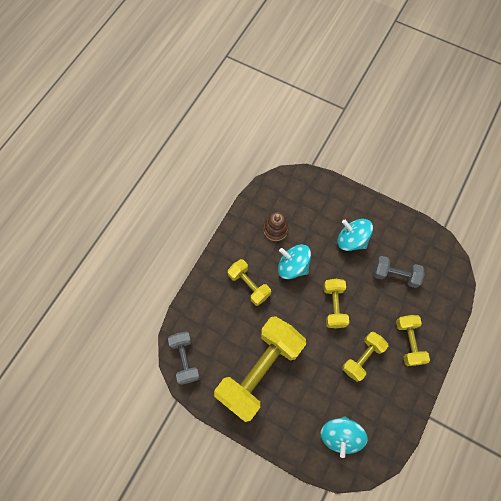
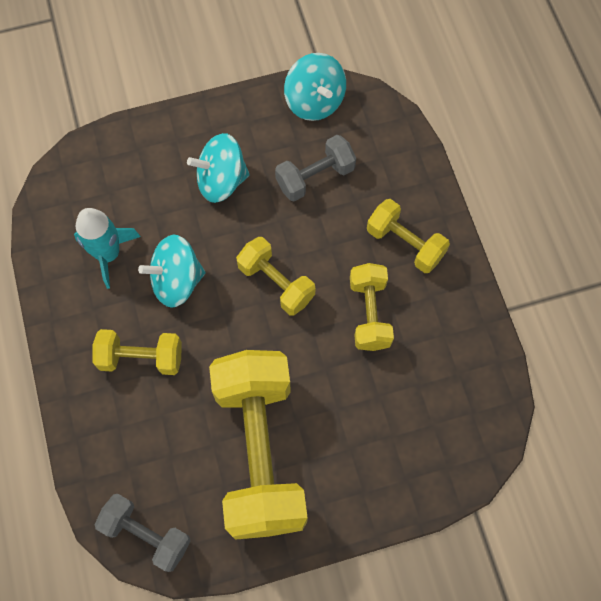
camera: 45 degrees left, 0 degrees up
brown stacking toy [264,212,289,241] -> turquoise rocket [74,208,141,289]
turquoise spinning top [321,416,368,458] -> turquoise spinning top moved to [284,53,346,121]

